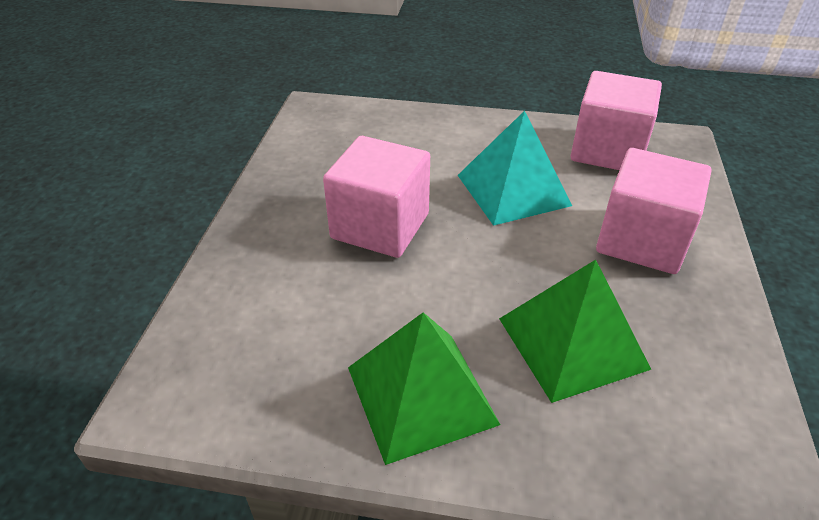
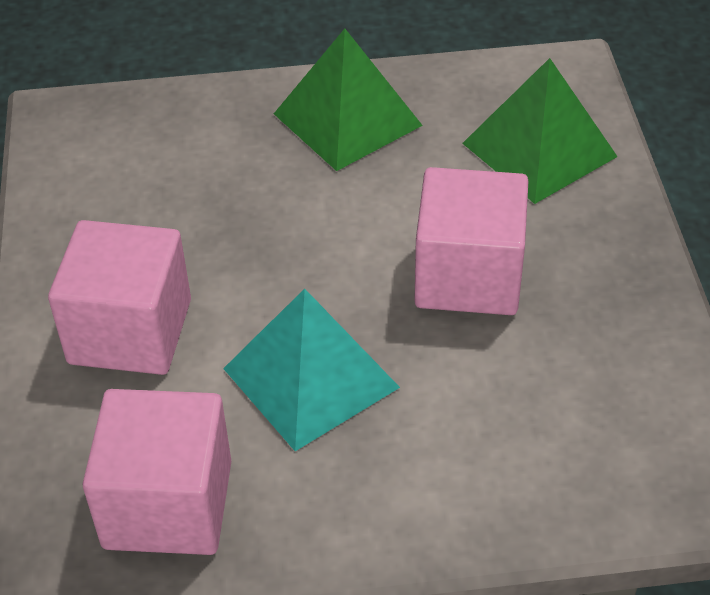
camera: 165 degrees right, 5 degrees up
green pyramid [499,260,652,403] -> green pyramid moved to [462,58,618,204]

